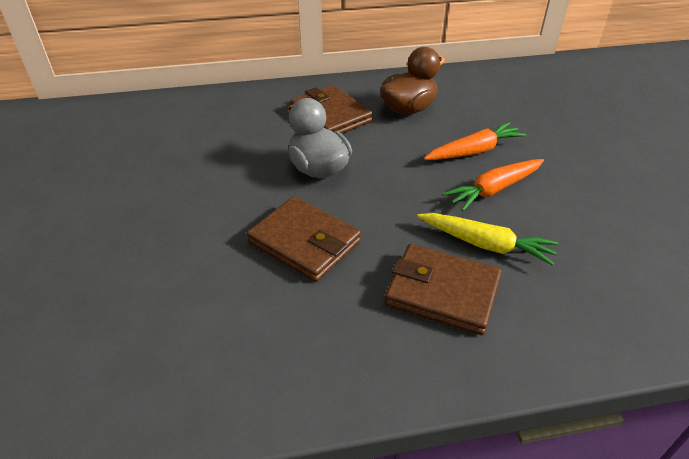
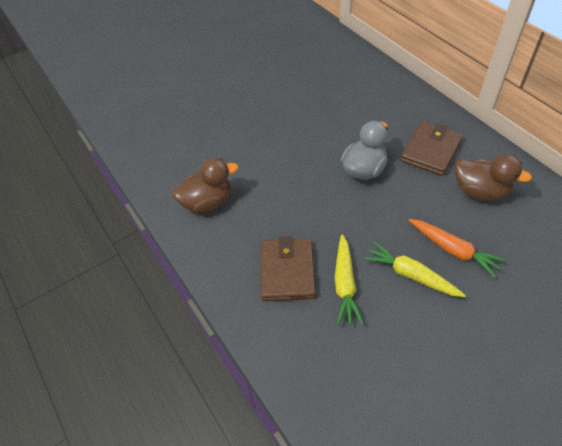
camera: 70 degrees right, 10 degrees up
brown wallet [247,197,361,282] -> none
orange carrot [442,159,544,211] -> yellow carrot [364,242,466,297]
none -> brown duck [172,158,238,213]

